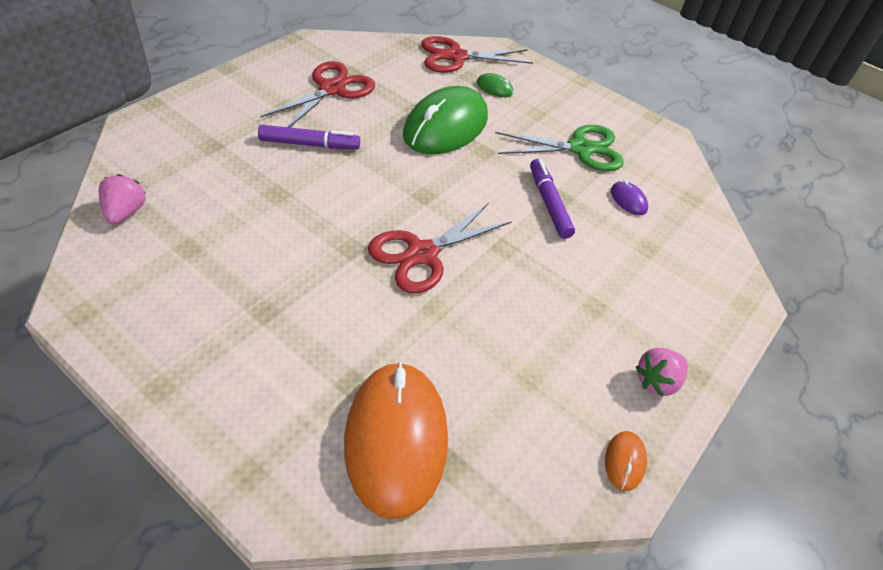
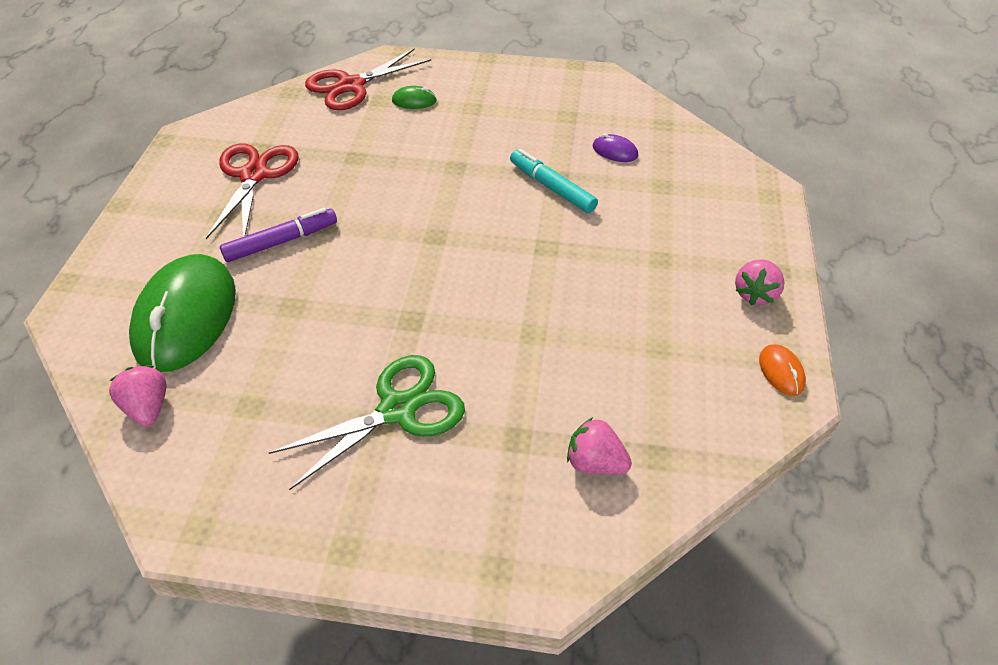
camera: 25 degrees left, 0 degrees up
orange mouse [344,361,448,520] -> pink strawberry [567,417,632,475]
red scissors [368,203,512,293] -> none
green mouse [403,86,488,154] -> green mouse moved to [129,254,236,372]
green scissors [495,125,624,171] -> green scissors moved to [269,355,465,490]
purple marker [530,159,575,239] -> turquoise marker [510,149,598,213]

